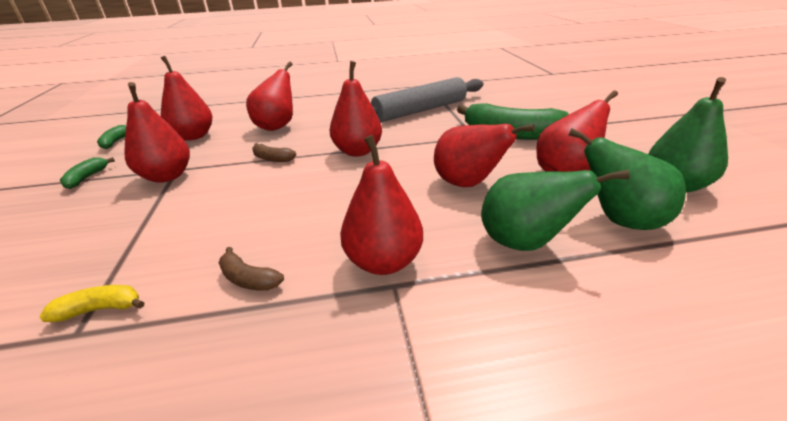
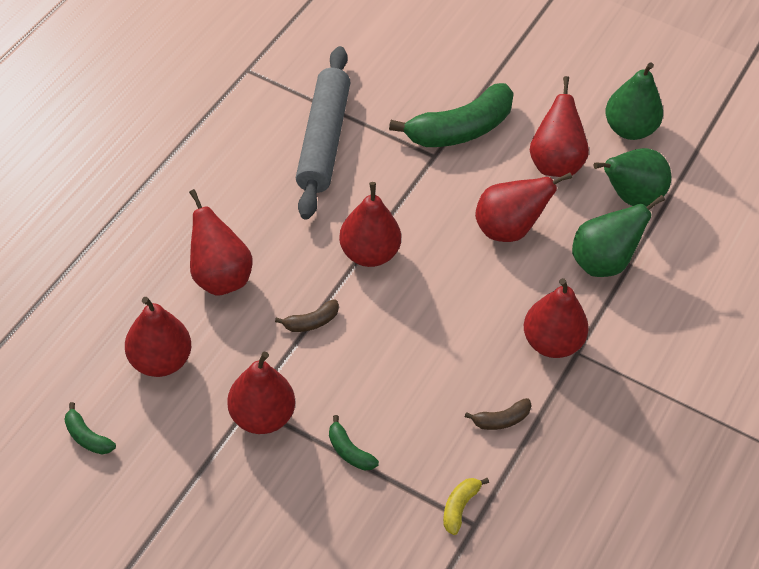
camera: 55 degrees left, 20 degrees up
green banana [60,157,115,189] -> green banana moved to [329,415,379,471]

